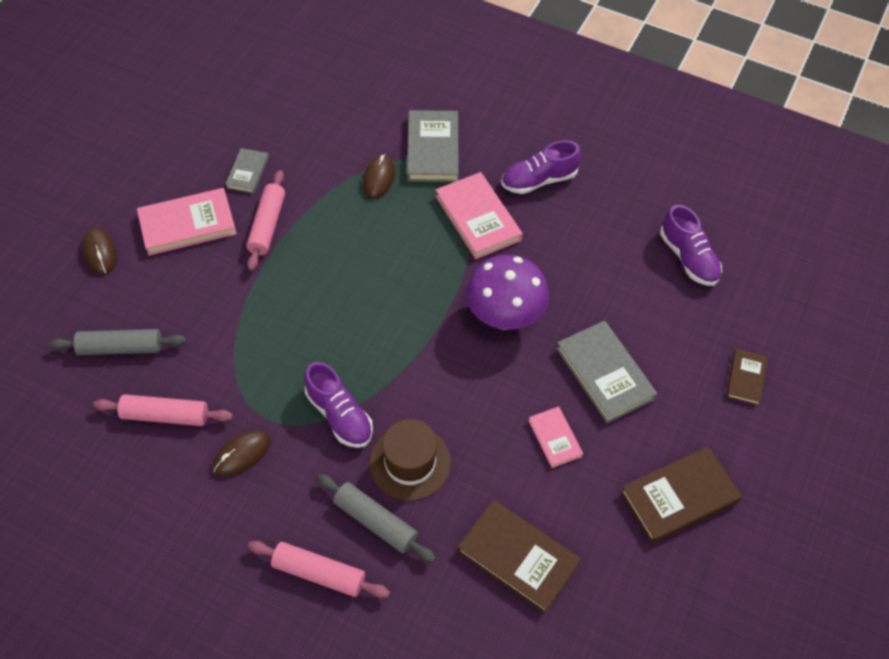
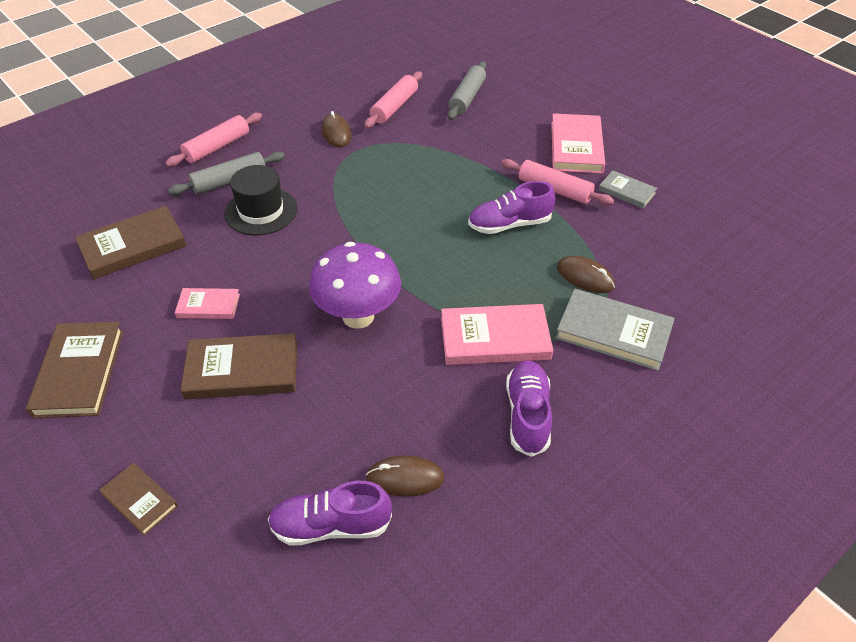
camera: 115 degrees right, 10 degrees down
brown mouse [82,228,117,275] -> brown mouse moved to [366,455,445,497]
purple shoe [304,362,373,448] -> purple shoe moved to [468,181,555,234]
brown hat [369,419,451,501] -> black hat [224,165,297,235]
grey book [556,320,657,423] -> brown book [181,333,297,399]

